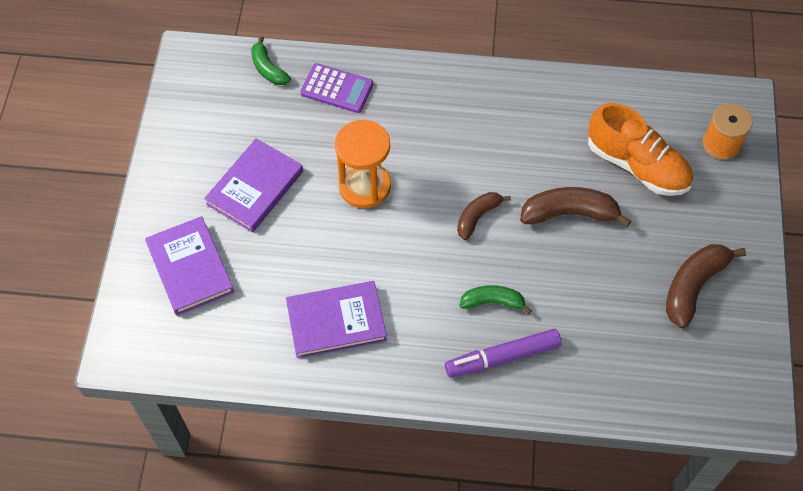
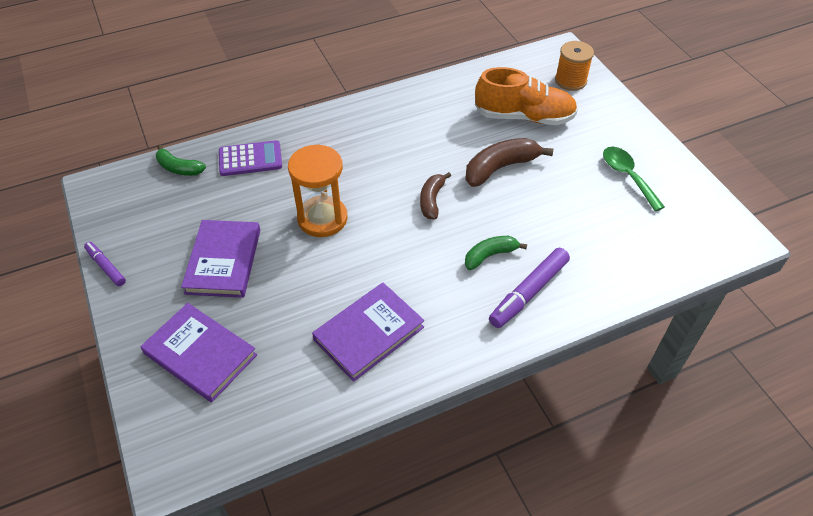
camera: 30 degrees left, 10 degrees down
brown banana [666,244,746,328] -> green spoon [603,147,665,211]
none -> purple marker [84,242,126,286]

